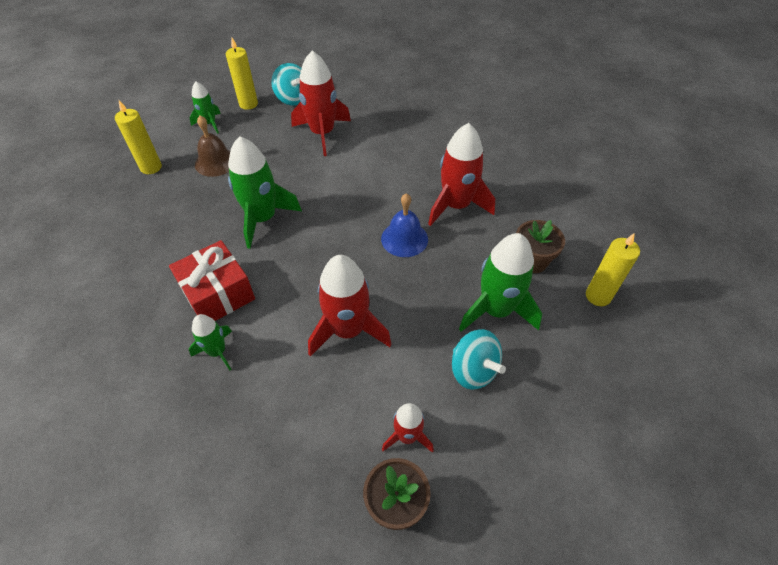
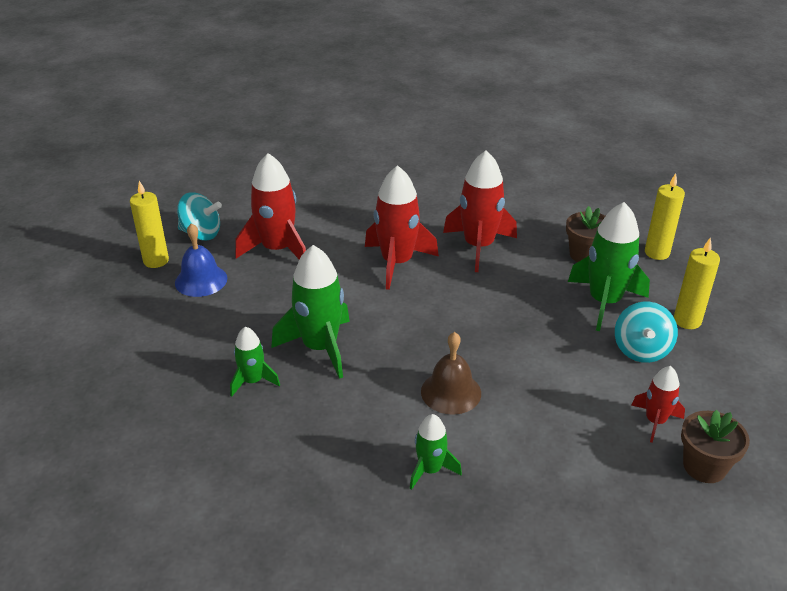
camera: 40 degrees left, 15 degrees down
yellow candle [115,100,162,174] -> yellow candle moved to [674,237,720,329]
red gift [169,240,255,321] -> none
green rocket [190,81,221,133] -> green rocket moved to [230,327,280,397]
brown bell [195,116,230,177] -> brown bell moved to [421,332,481,415]
red rocket [308,255,392,357] -> red rocket moved to [365,165,439,290]
blue bell [381,193,428,257] -> blue bell moved to [175,223,227,297]
turquoise spinning top [452,329,506,390] -> turquoise spinning top turned 90 degrees clockwise [615,302,678,363]

